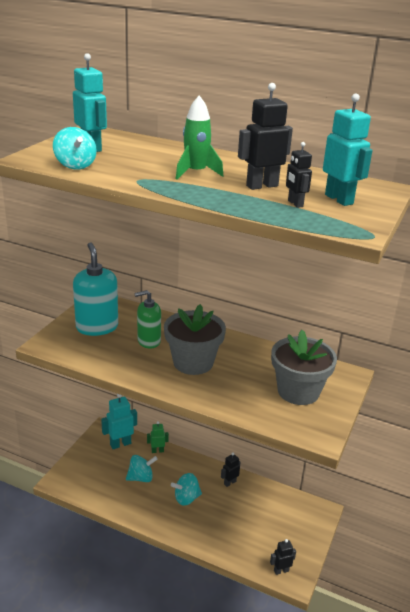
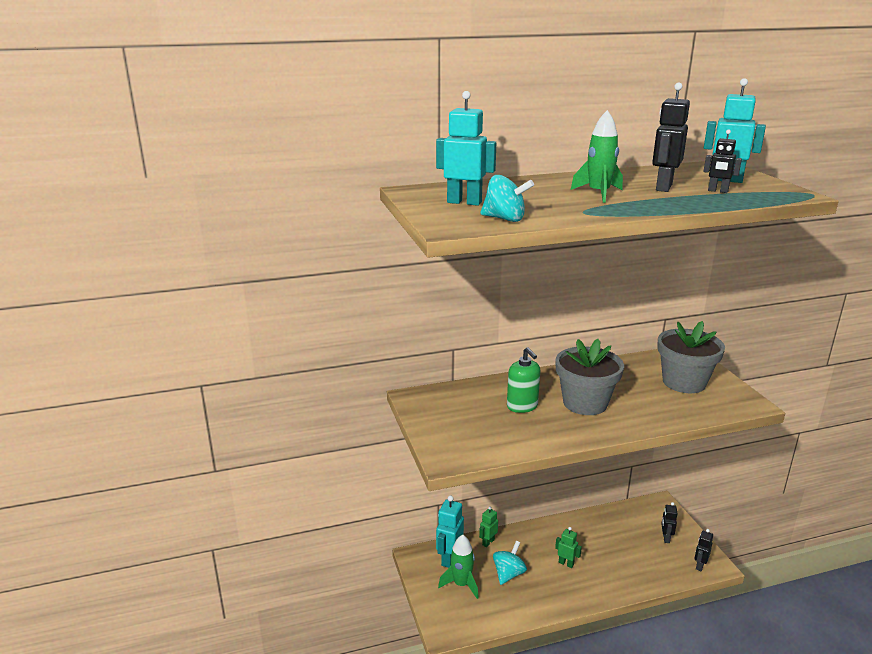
camera: 40 degrees left, 5 degrees down
turquoise soap dispenser [73,242,118,336] -> none
green soap dispenser [134,290,161,349] -> green soap dispenser turned 60 degrees counterclockwise [507,347,540,413]
turquoise spinning top [171,473,202,506] -> green robot [555,527,582,568]
black robot [221,452,240,487] -> black robot moved to [661,502,678,543]
none -> green rocket [438,534,479,599]

